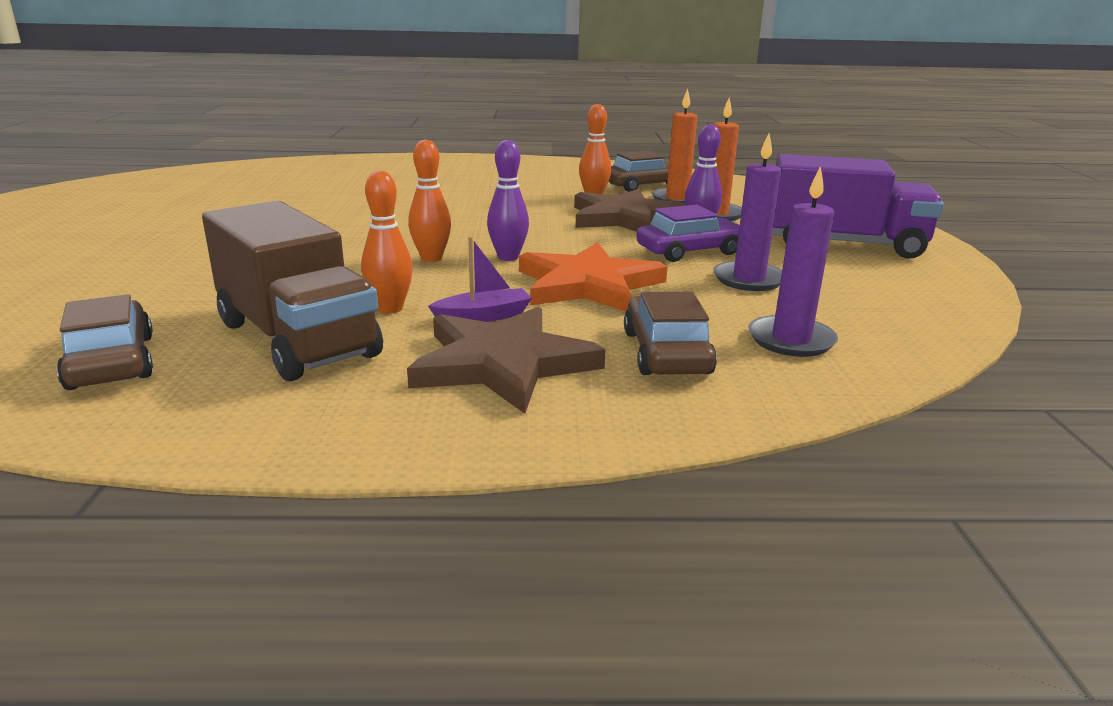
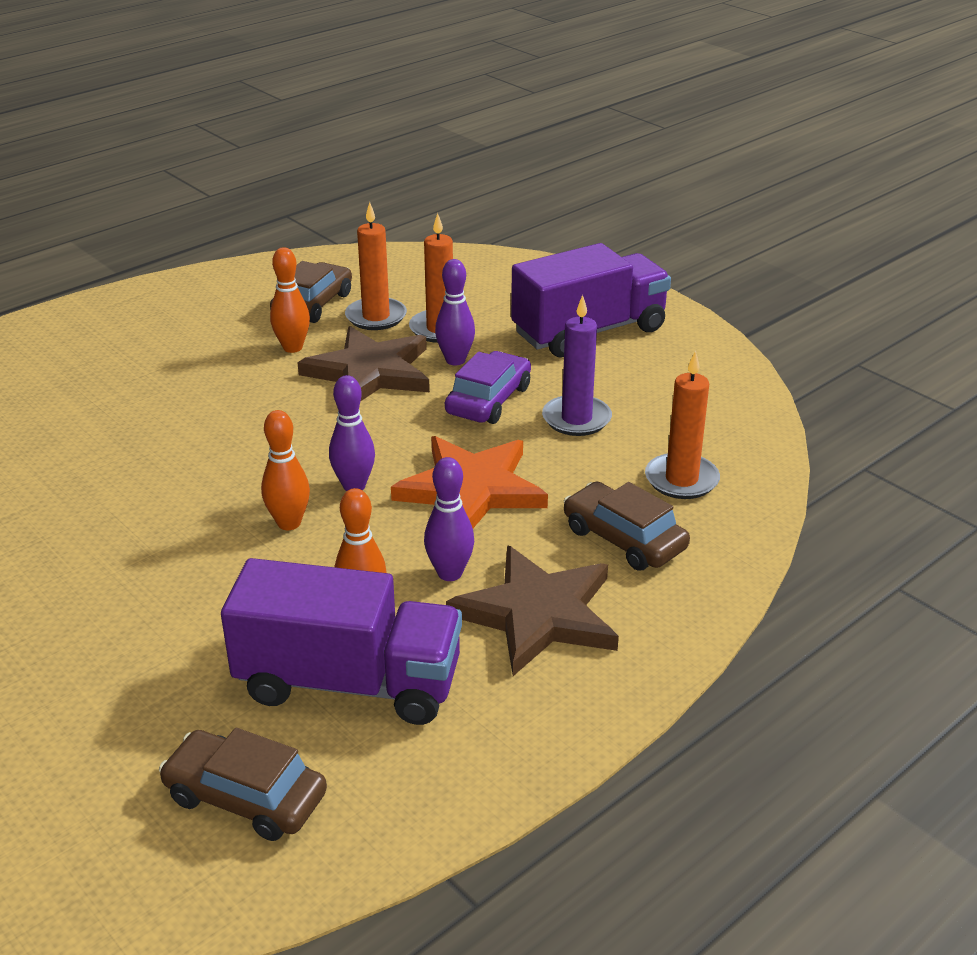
camera: 40 degrees left, 10 degrees up
brown truck [202,201,383,381] -> purple truck [221,558,462,725]
purple boat [428,237,532,322] -> purple bowling pin [424,457,474,581]
purple candle [748,166,838,357] -> orange candle [645,351,720,499]

